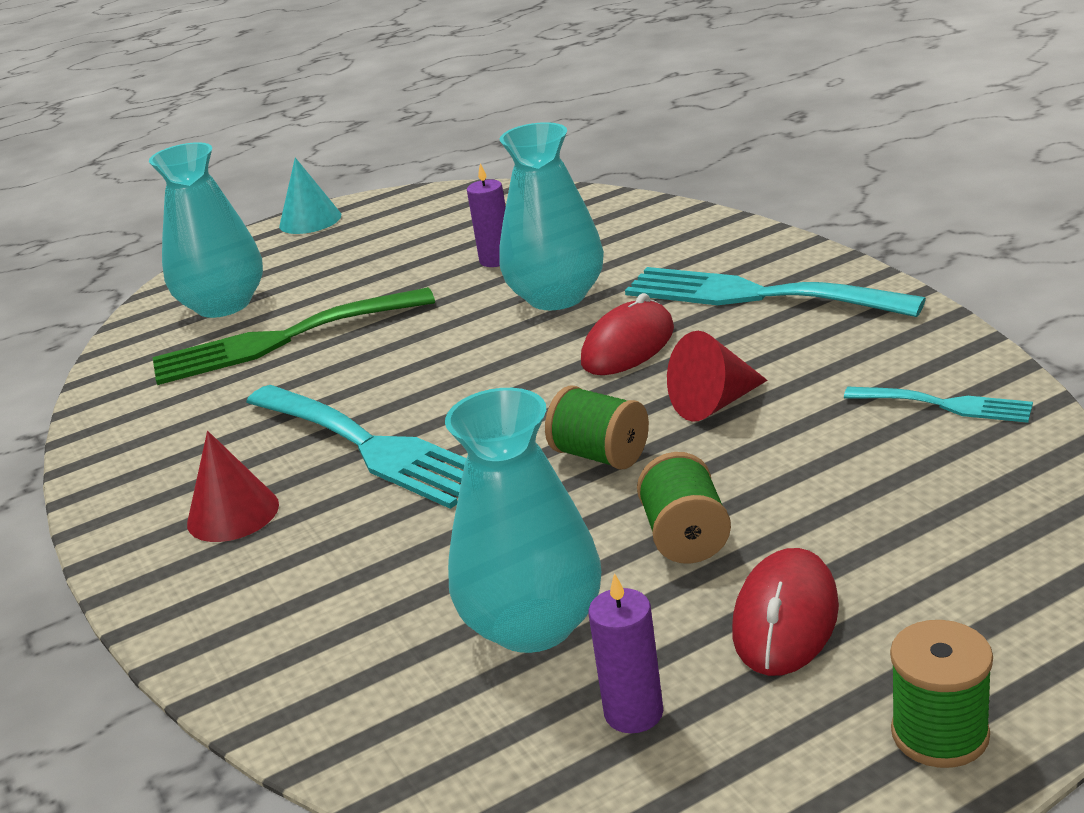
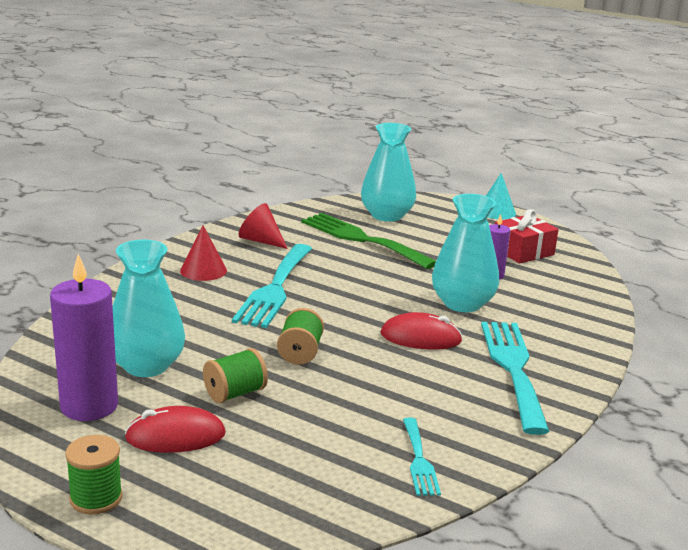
camera: 55 degrees right, 5 degrees down
purple candle [588,573,663,733] -> purple candle [50,254,118,421], size x1.89
red cone [667,331,768,422] -> red cone moved to [239,203,288,249]
none -> red gift [495,209,559,264]

